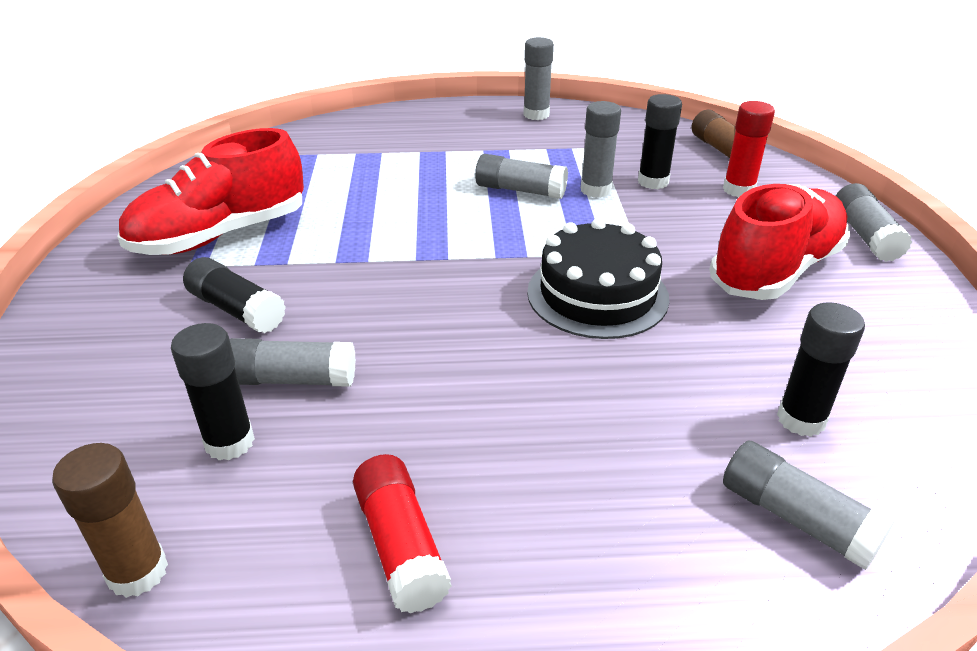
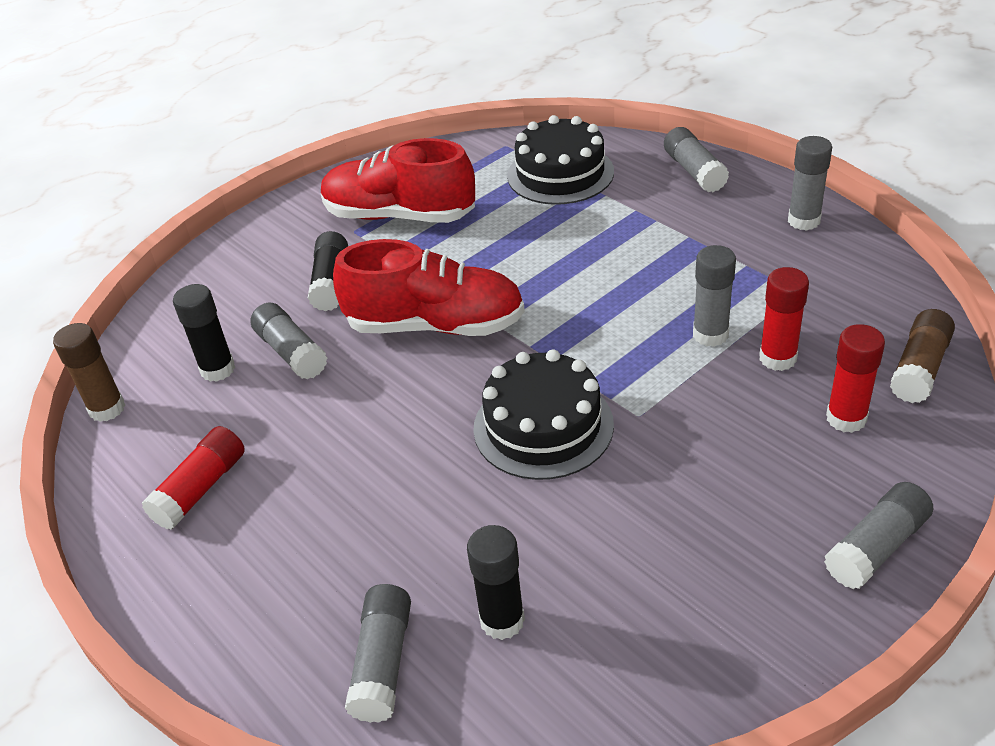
camera: 55 degrees right, 5 degrees up
grey glue stick [475,154,568,199] -> grey glue stick moved to [664,127,729,192]
black glue stick [638,94,682,189] -> red glue stick [759,267,809,371]
red shoe [710,184,850,300] -> red shoe moved to [333,239,525,336]
none -> black cake [507,115,614,205]

